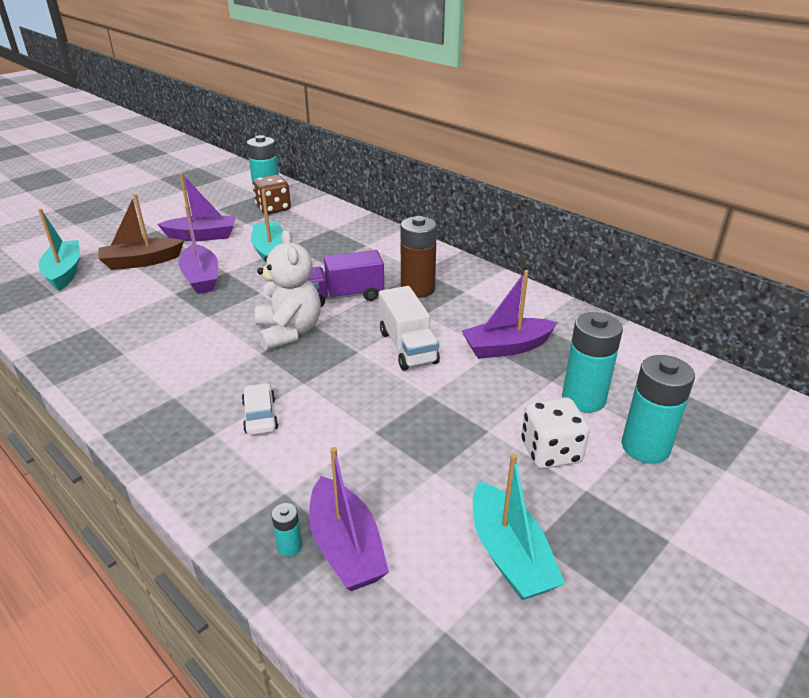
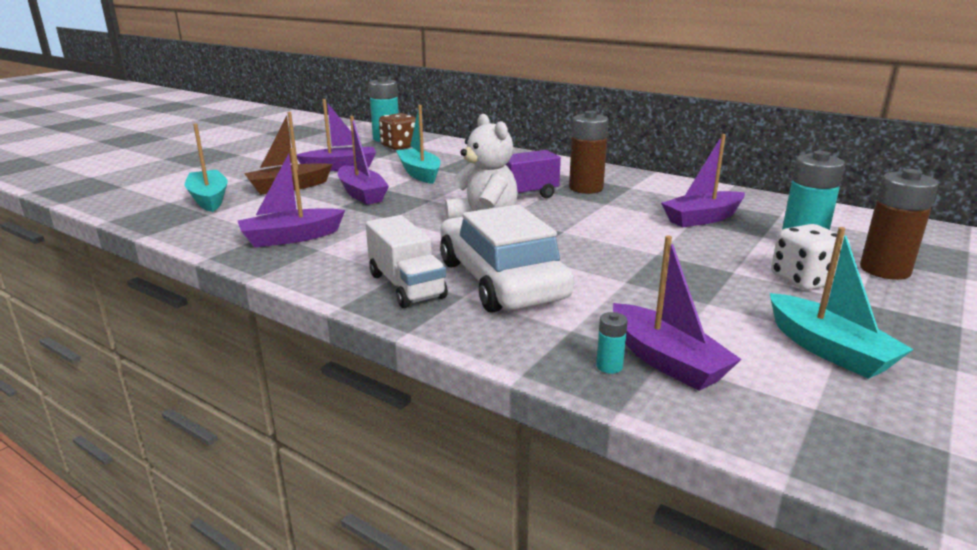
camera: 10 degrees left, 10 degrees down
white car [242,383,278,435] -> white car [440,205,574,313], size x2.45
white truck [379,286,440,371] -> white truck moved to [366,215,448,308]
turquoise battery [622,355,695,464] -> brown battery [860,169,939,280]
none -> purple boat [238,148,345,247]

